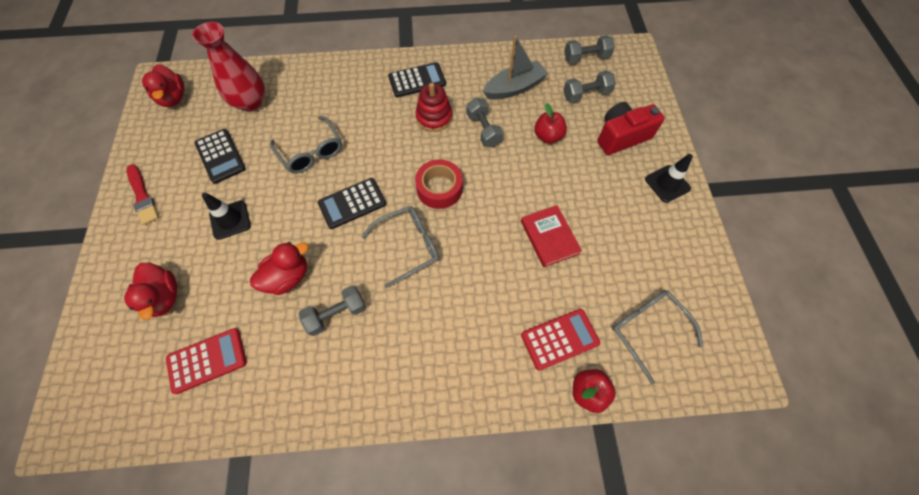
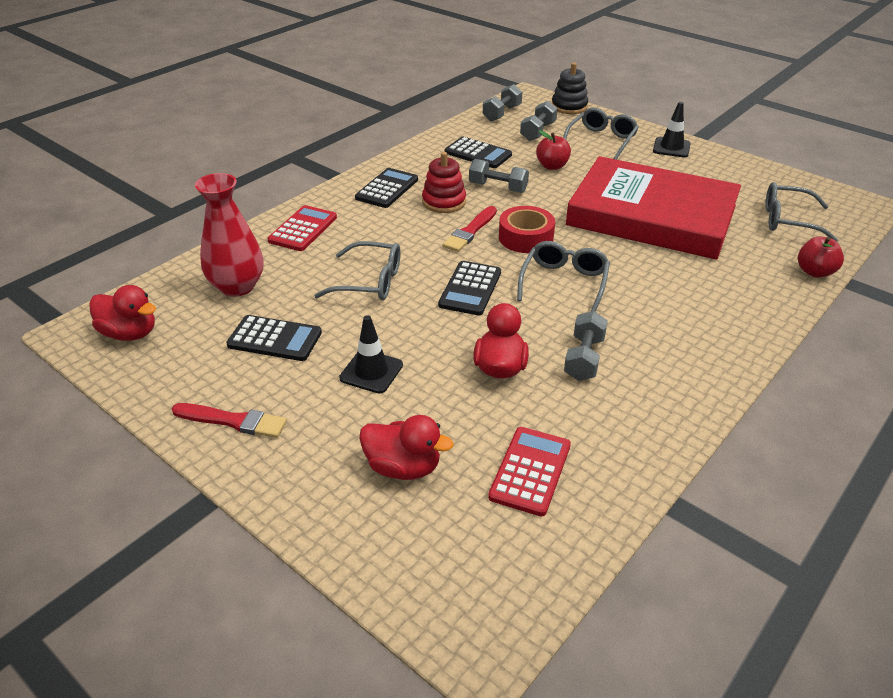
camera: 45 degrees left, 25 degrees down
grey boat [483,36,549,100] -> black calculator [445,137,512,168]
red book [521,205,582,267] -> red book [566,156,741,260], size x2.50
red calculator [521,309,600,371] -> red calculator moved to [268,205,337,251]
red camera [597,102,665,155] -> grey glasses [563,107,639,160]
none -> red brush [443,206,497,252]
none -> black stacking toy [552,63,588,114]

